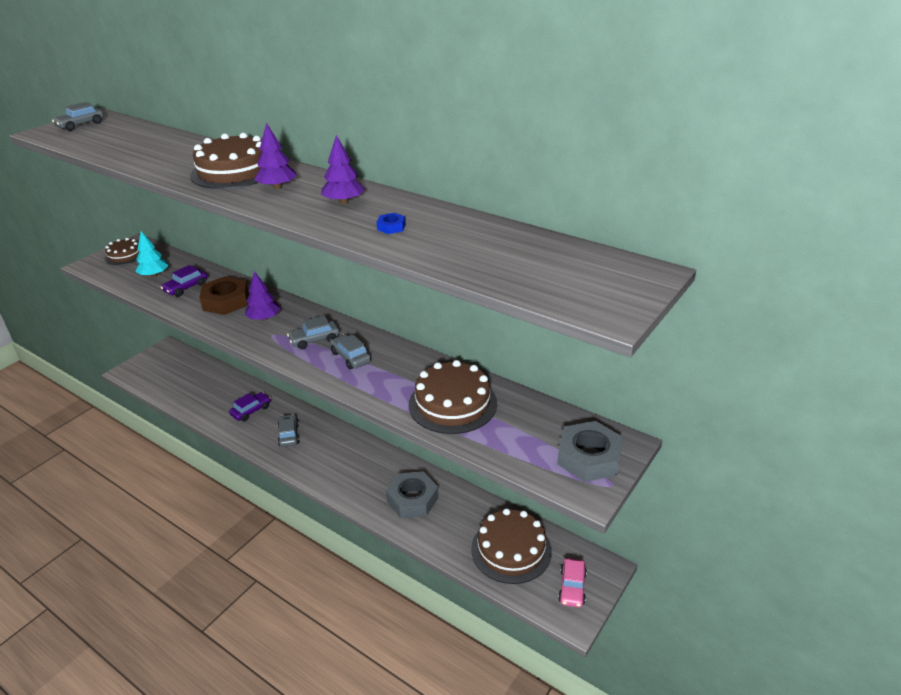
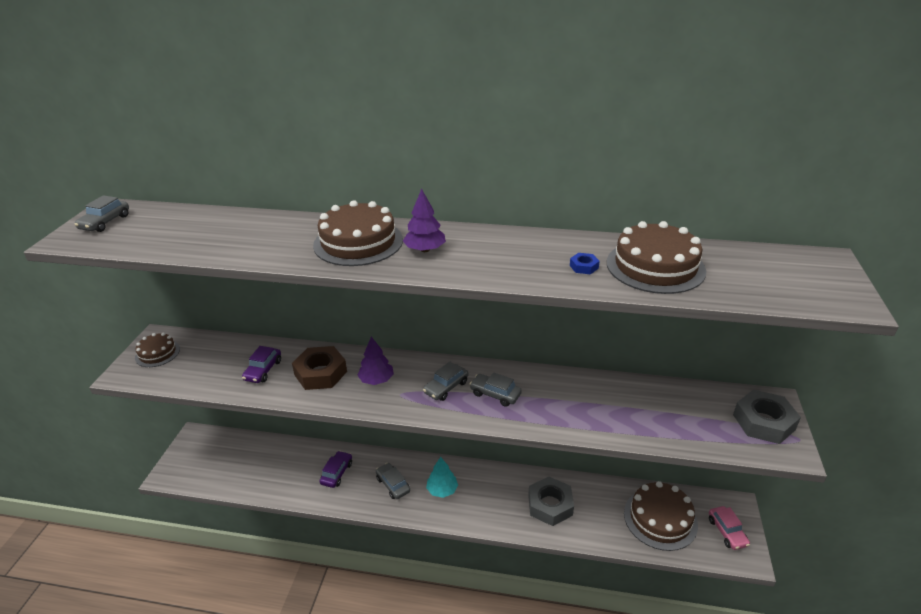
camera: 25 degrees left, 0 degrees up
turquoise tree [135,231,169,277] -> turquoise tree moved to [426,457,458,498]
purple tree [321,135,365,204] -> none
brown cake [409,360,497,434] -> brown cake moved to [607,221,706,294]

